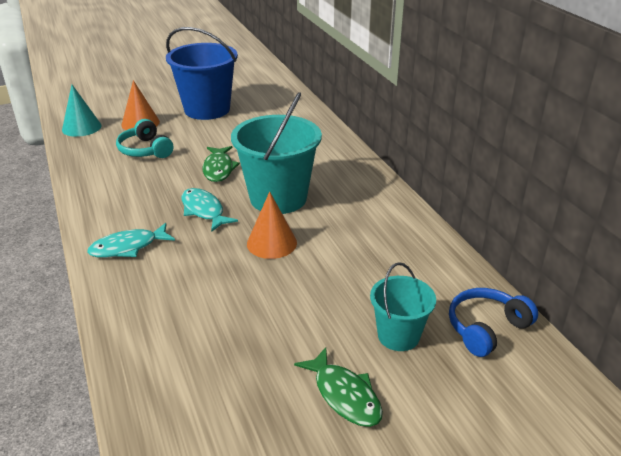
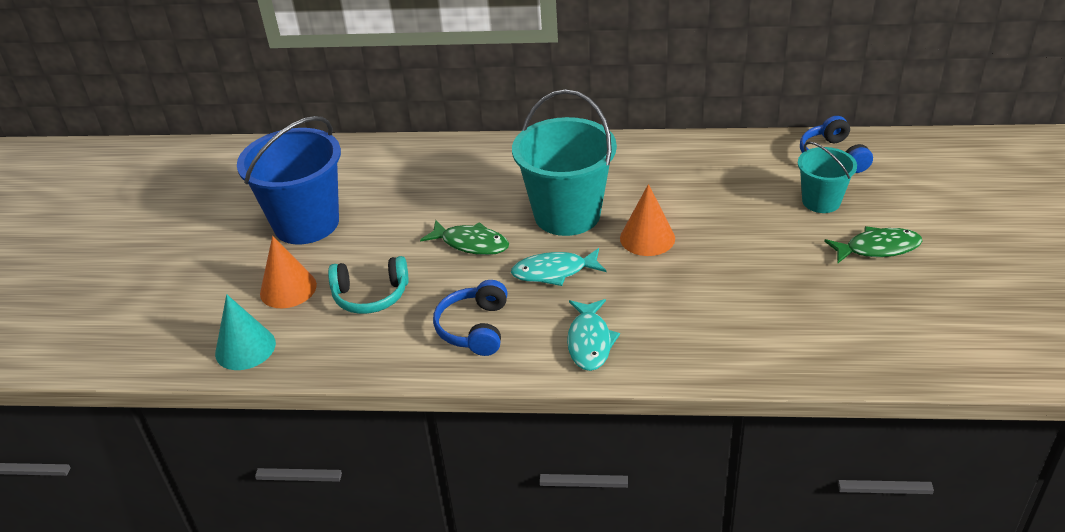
camera: 60 degrees left, 5 degrees up
none -> blue headphones [433,280,508,356]

